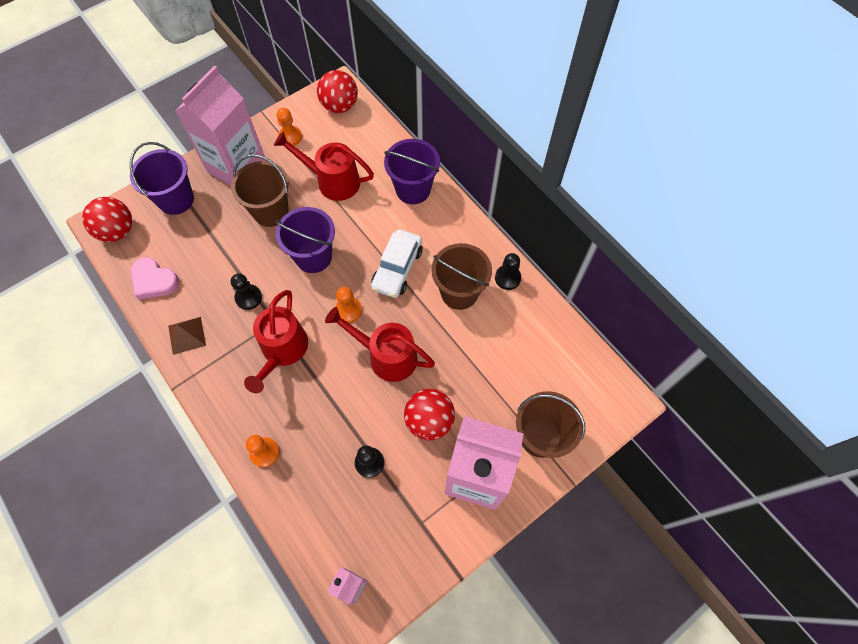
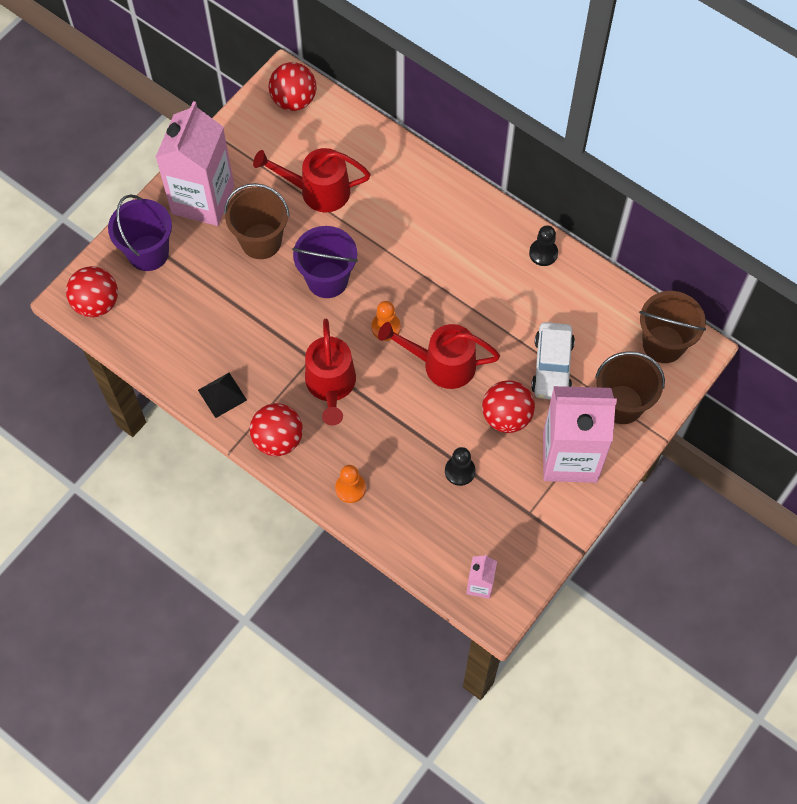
camera: 15 degrees left, 0 degrees up
pink heart [131,257,179,300] -> none
brown pyramid [168,317,206,355] -> black pyramid [198,373,247,418]
black pawn [231,273,262,310] -> none
orange pawn [276,108,302,146] -> none
white car [371,229,423,298] -> white car moved to [531,322,575,399]
purple bucket [384,139,440,204] -> none
brown bucket [431,243,492,310] -> brown bucket moved to [639,291,706,363]
none -> red ball [250,403,303,456]

